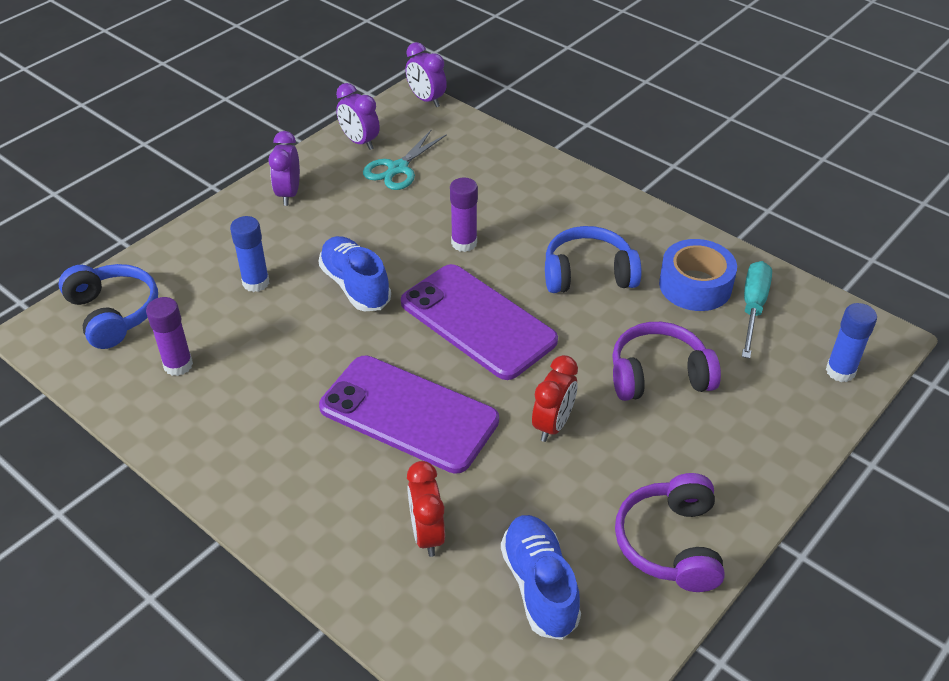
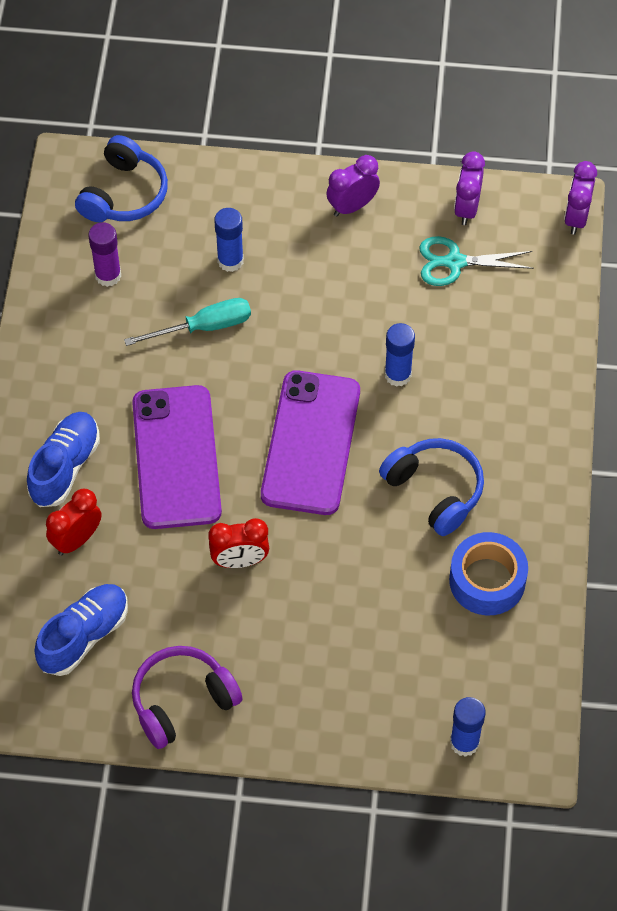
camera: 55 degrees right, 15 degrees up
blue shoe [319,236,391,311] -> blue shoe moved to [27,412,100,507]
purple glue stick [450,178,478,252] -> blue glue stick [385,323,415,387]
purple headphones [612,322,721,401] -> none
turquoise screwdriver [742,261,772,359] -> turquoise screwdriver moved to [124,298,251,346]

